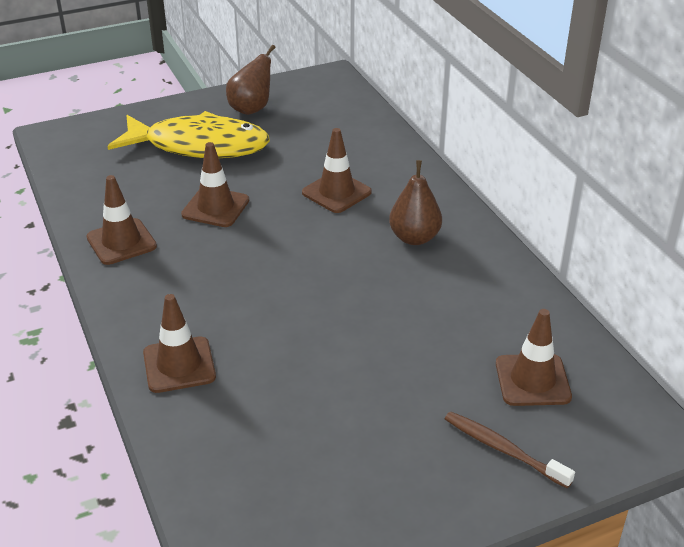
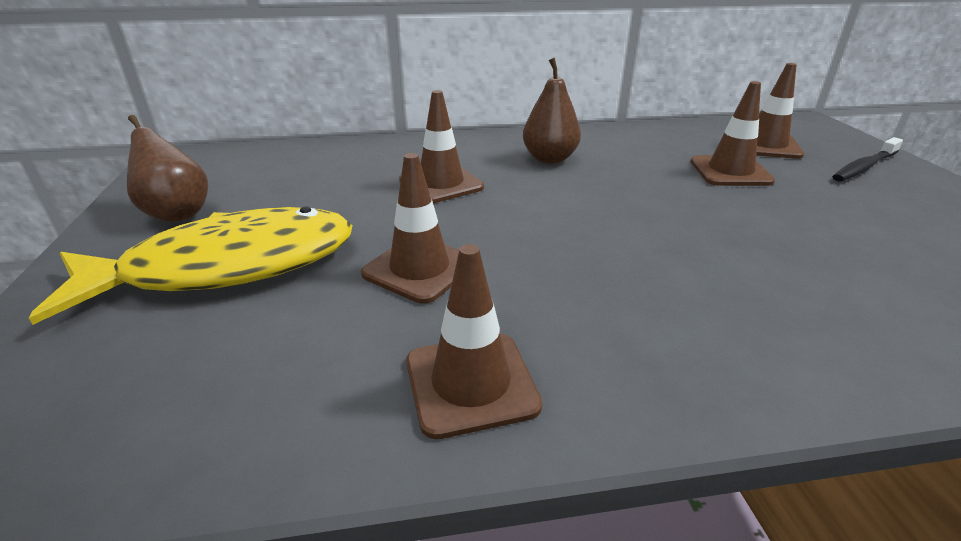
camera: 75 degrees left, 5 degrees down
yellow fish [107,111,270,158] -> yellow fish turned 45 degrees clockwise [29,206,353,325]
brown traffic cone [143,294,216,393] -> brown traffic cone moved to [690,81,775,186]
brown toothbrush [445,411,575,489] -> black toothbrush [832,137,903,182]

